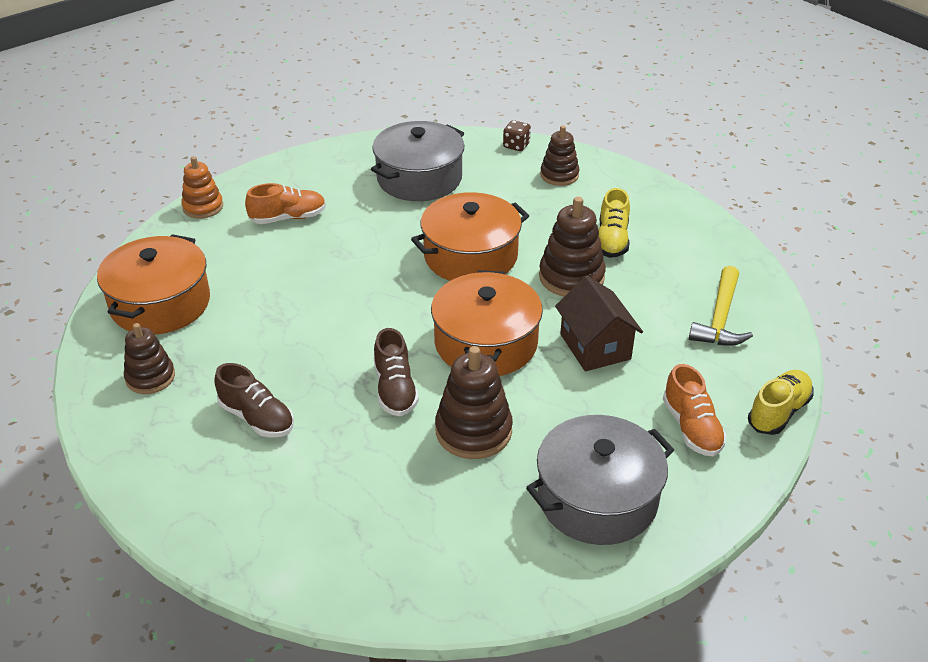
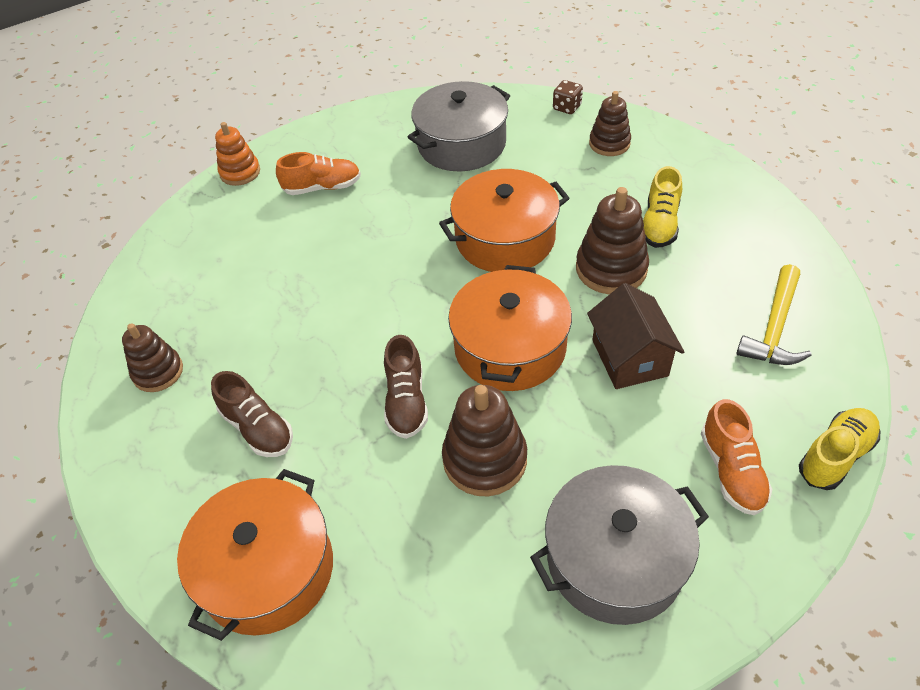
camera: 10 degrees right, 10 degrees up
orange pot [97,234,210,335] -> orange pot moved to [177,469,333,641]

